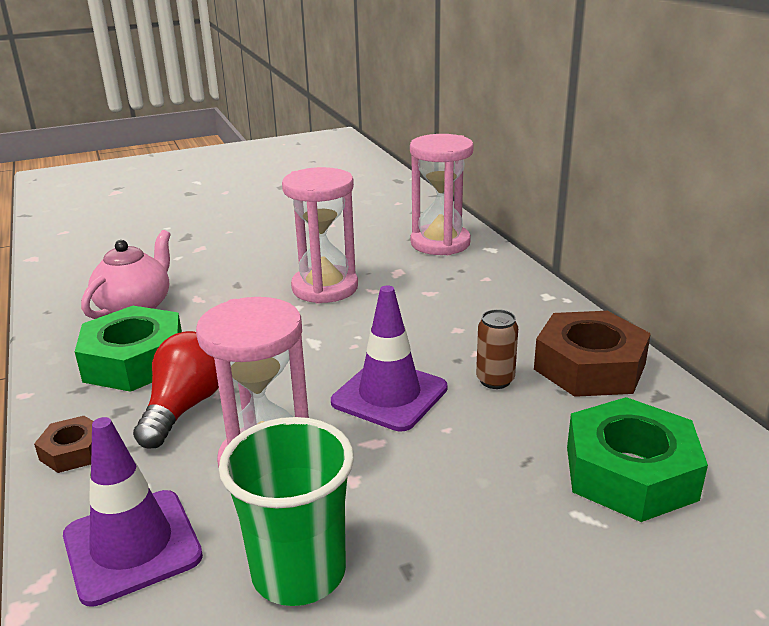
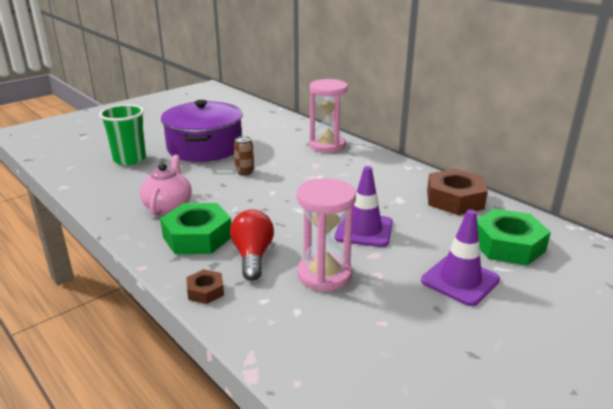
camera: 20 degrees left, 0 degrees up
purple traffic cone [63,417,203,607] -> purple traffic cone moved to [421,209,500,306]
green cup [219,417,354,606] -> green cup moved to [99,104,146,165]
pink hourglass [282,167,358,304] -> none
brown can [476,309,518,389] -> brown can moved to [234,136,254,175]
none -> purple pot [161,100,243,162]

